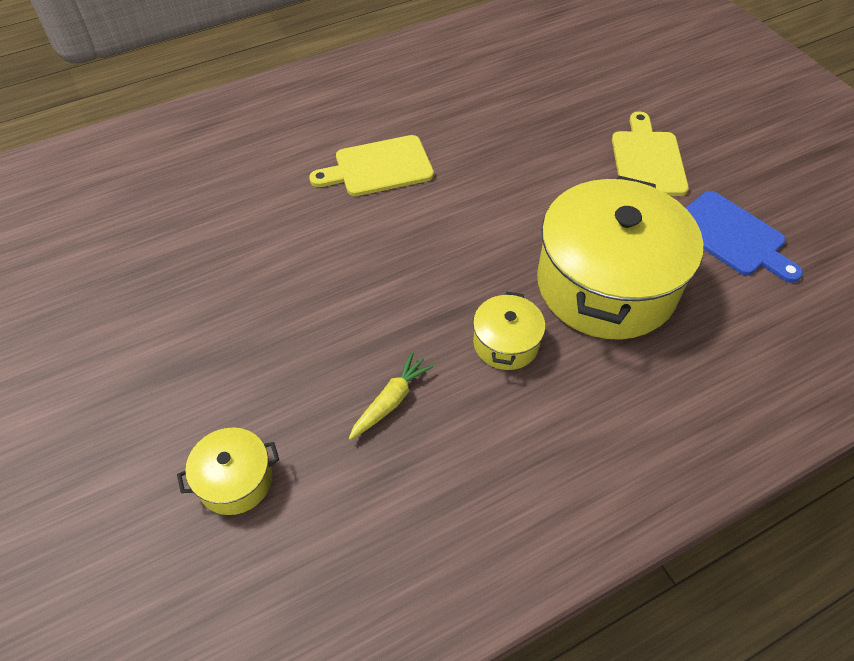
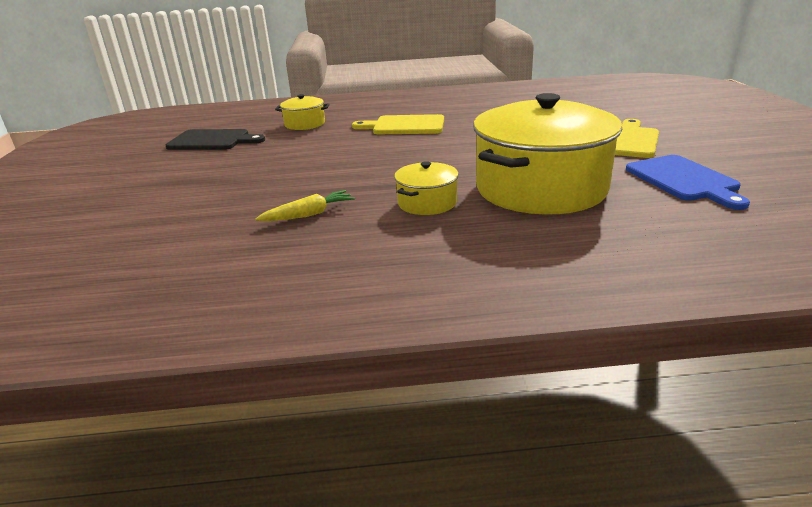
camera: 25 degrees right, 25 degrees down
yellow pot [177,427,279,515] -> yellow pot moved to [275,94,329,130]
none -> black cutting board [166,129,265,150]

